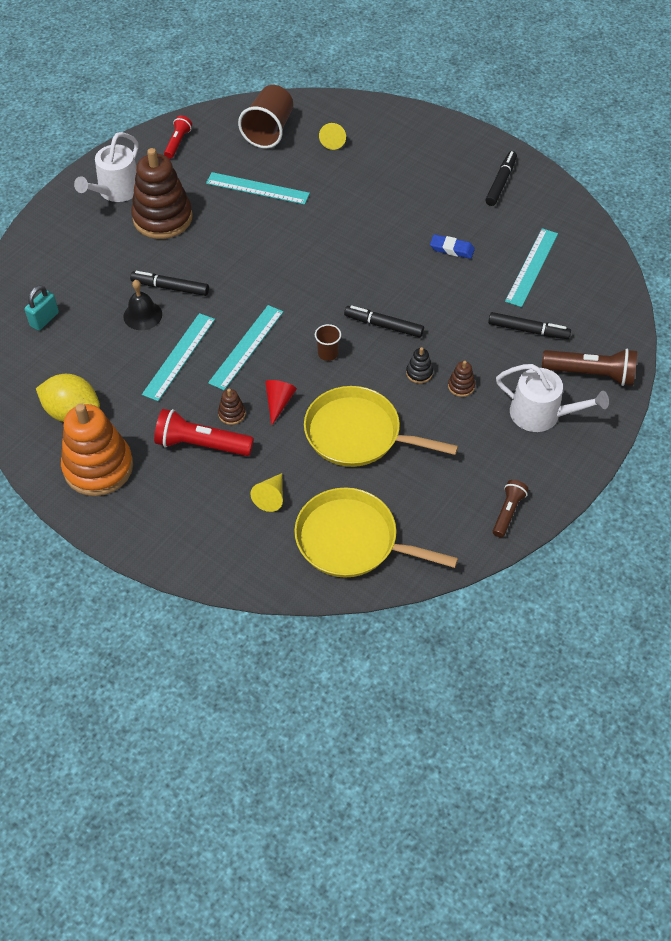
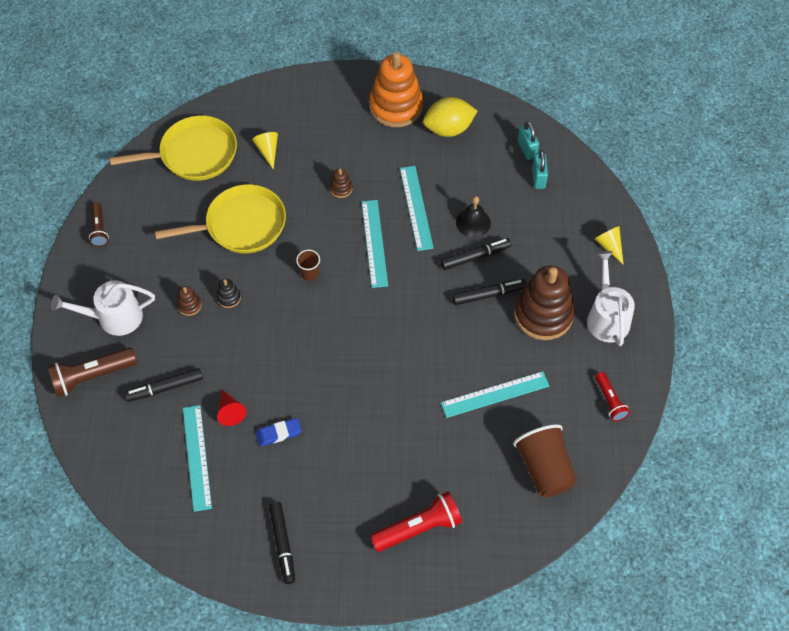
camera: 145 degrees right, 5 degrees up
red flashlight [154,409,254,456] -> red flashlight moved to [370,491,462,552]
red cone [265,380,297,426] -> red cone moved to [217,390,247,426]
yellow cone [319,123,346,150] -> yellow cone moved to [595,226,624,265]
black marker [344,305,424,338] -> black marker moved to [452,279,526,305]
none -> turquoise padlock [518,121,539,160]

